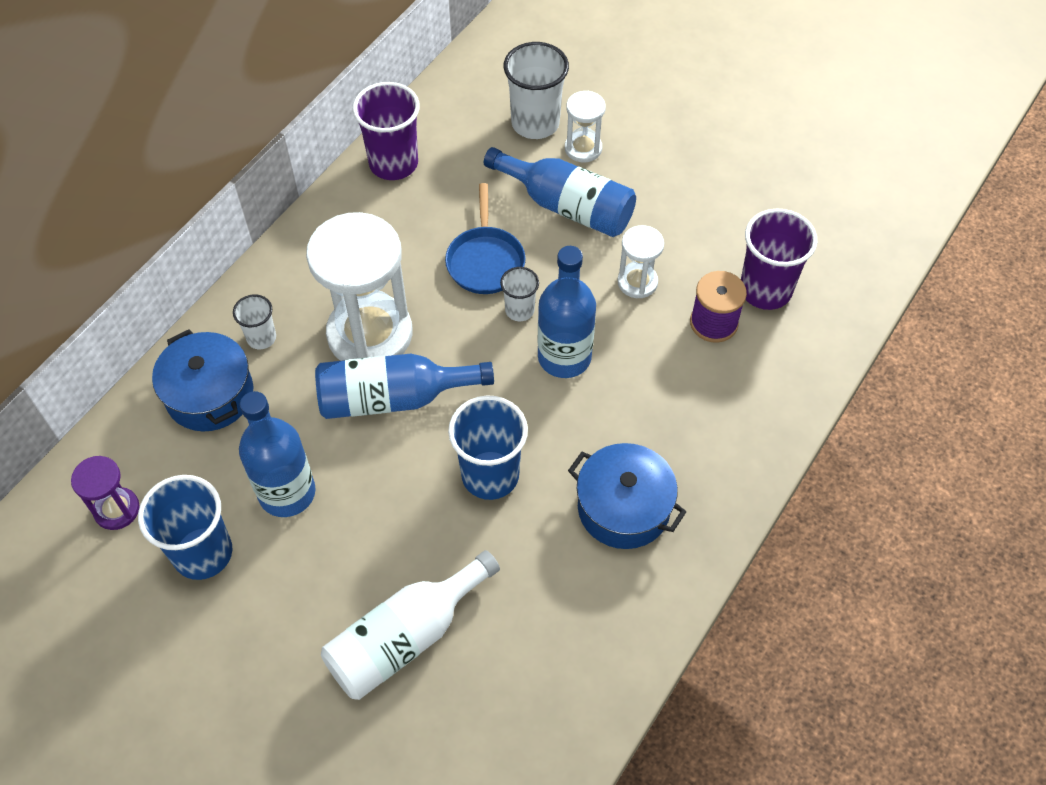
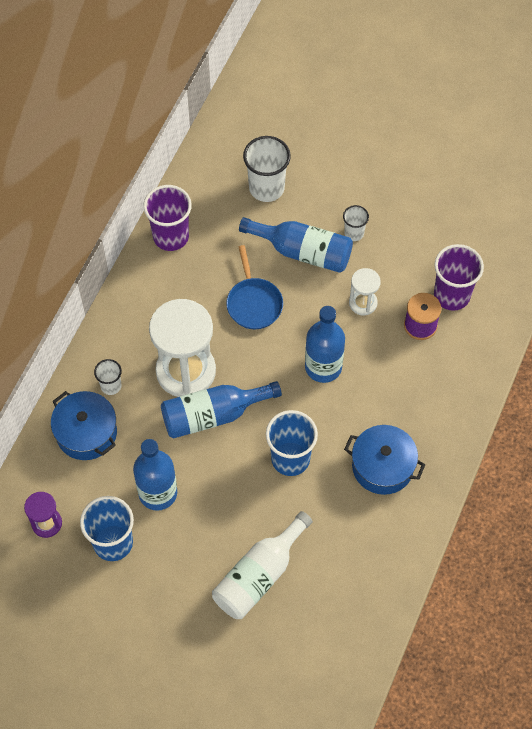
camera: 10 degrees left, 5 degrees up
white cup [500,267,539,321] -> white cup moved to [343,205,369,241]
white hourglass [565,91,606,162] -> none

